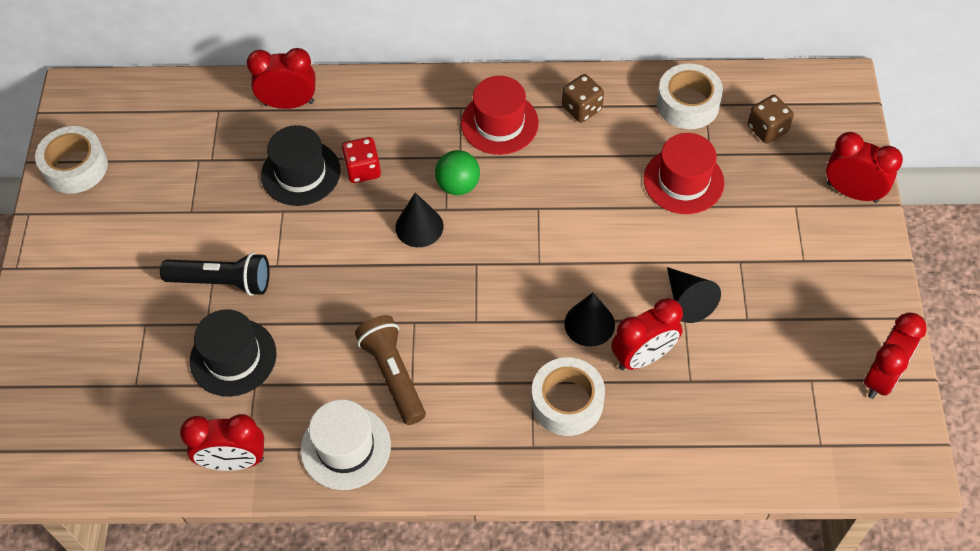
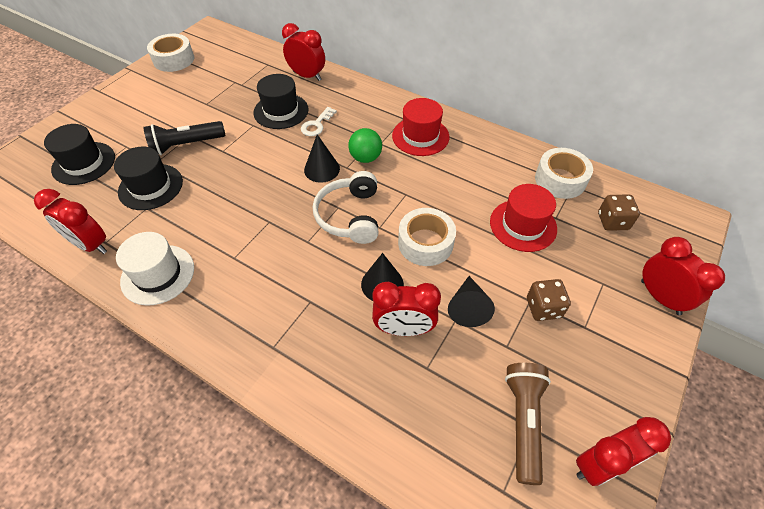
camera: 30 degrees right, 5 degrees down
black flashlight [160,253,270,296] -> black flashlight turned 120 degrees clockwise [143,121,226,155]
red dice [342,137,381,183] -> white key [301,107,337,136]
brown flashlight [355,315,426,425] -> brown flashlight moved to [505,363,551,485]
white tape [532,357,605,436] -> white tape moved to [398,208,456,266]
brown dice [562,74,604,123] -> brown dice moved to [527,279,571,321]
none -> black hat [44,124,115,185]
none -> white headphones [313,171,378,244]

